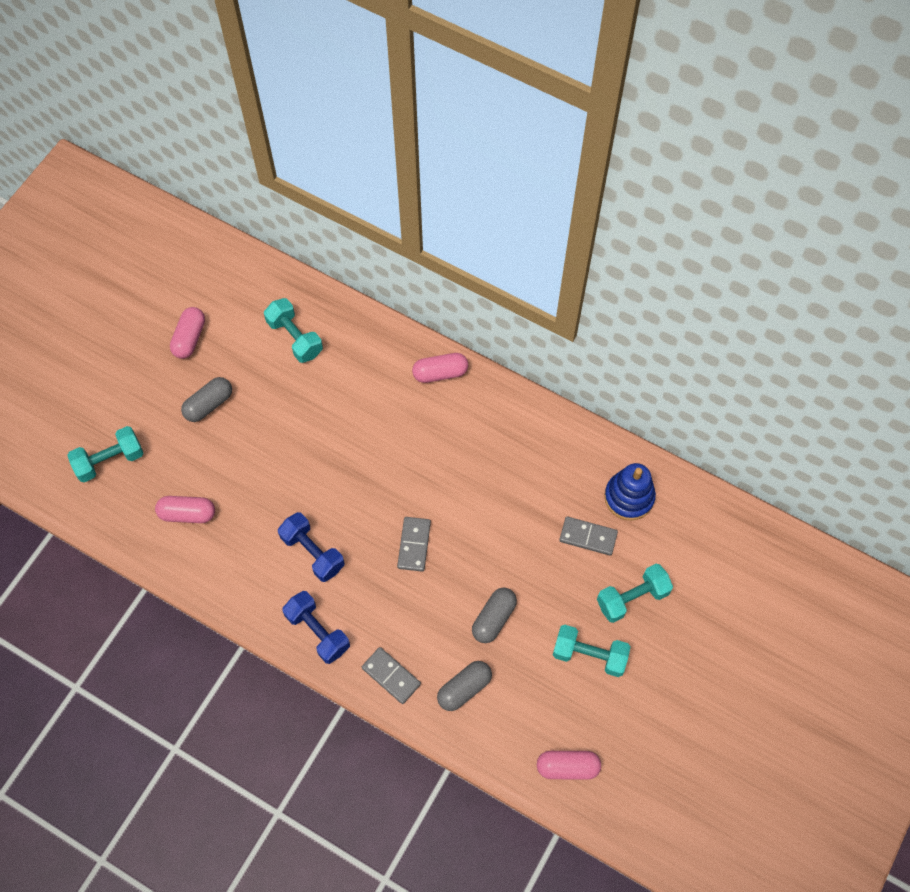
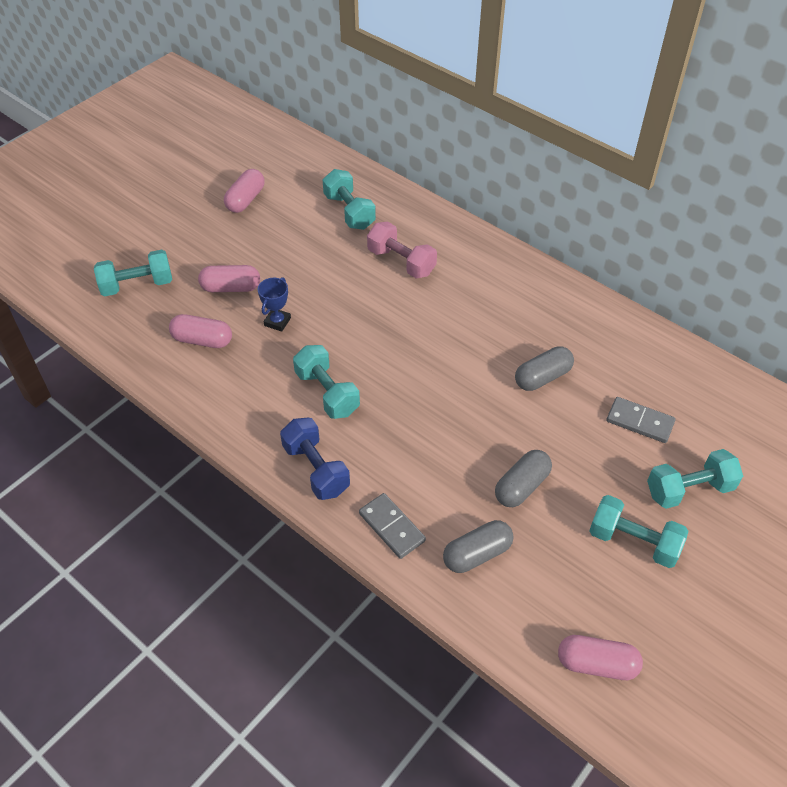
camera: 10 degrees right, 15 degrees down
grey capsule [181,377,232,422] -> grey capsule moved to [515,346,574,391]
blue dumbbell [278,512,345,582] -> turquoise dumbbell [293,345,360,419]
grey domino [397,517,431,572] -> none
pink capsule [412,353,468,383] -> pink capsule moved to [198,265,260,292]
blue stacking toy [604,463,656,521] -> none
none -> blue trophy [258,277,291,332]
none -> pink dumbbell [367,222,437,279]

